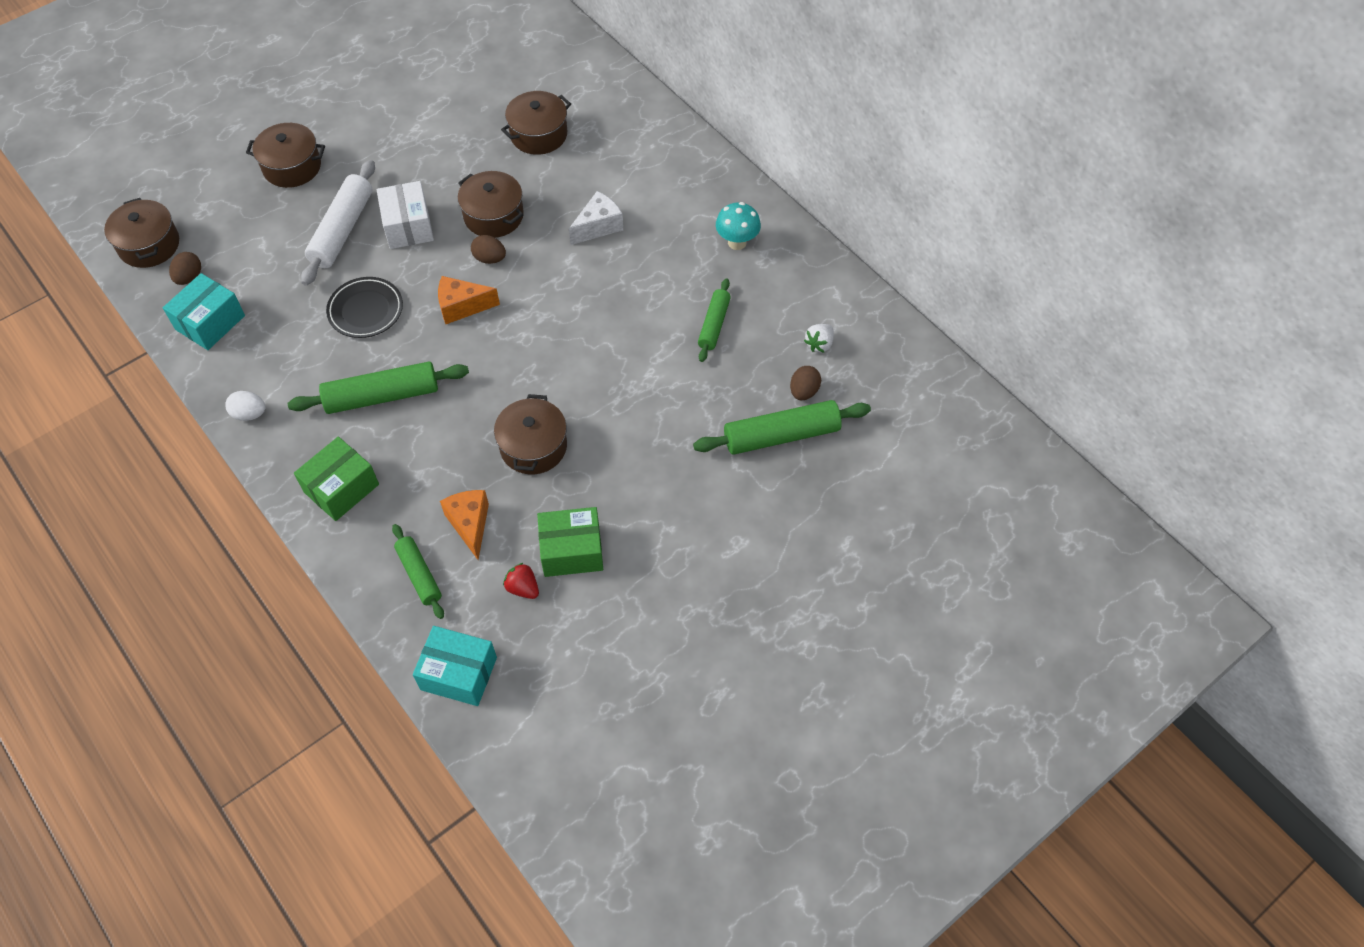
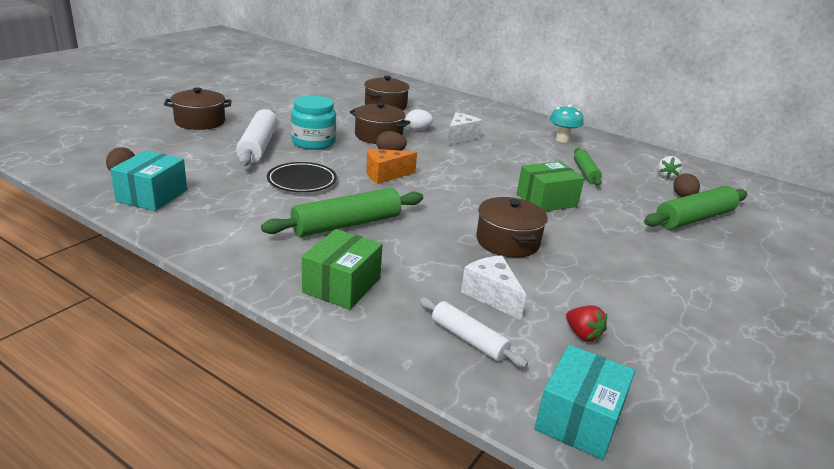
camera: 20 degrees left, 30 degrees down
brown pot [104,198,179,268] -> none
white egg [225,391,265,421] -> white egg moved to [406,109,433,130]
white box [377,181,434,249] -> turquoise jar [291,95,336,150]
green rolling pin [392,524,444,619] -> white rolling pin [419,297,528,367]
turquoise box [413,626,497,706] -> turquoise box turned 60 degrees counterclockwise [534,345,635,460]
orange cheese [440,490,489,560] -> white cheese [461,255,526,320]
red strawberry [503,563,539,599] -> red strawberry turned 150 degrees counterclockwise [566,305,607,342]
green box [537,507,603,577] -> green box moved to [517,161,584,212]

